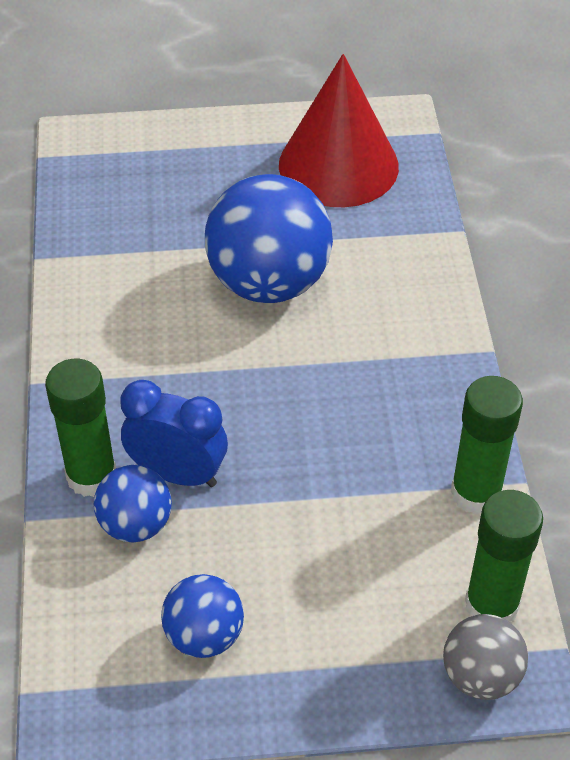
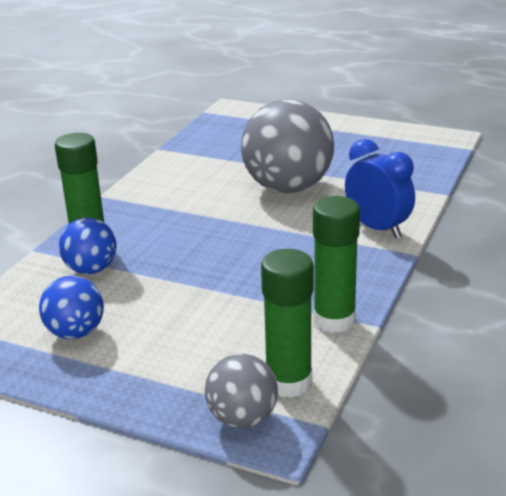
camera: 30 degrees right, 20 degrees down
blue clock [120,380,228,487] -> blue clock moved to [345,139,415,238]
blue ball [205,174,333,303] -> grey ball [241,99,334,193]
red cone [279,54,399,207] -> none

